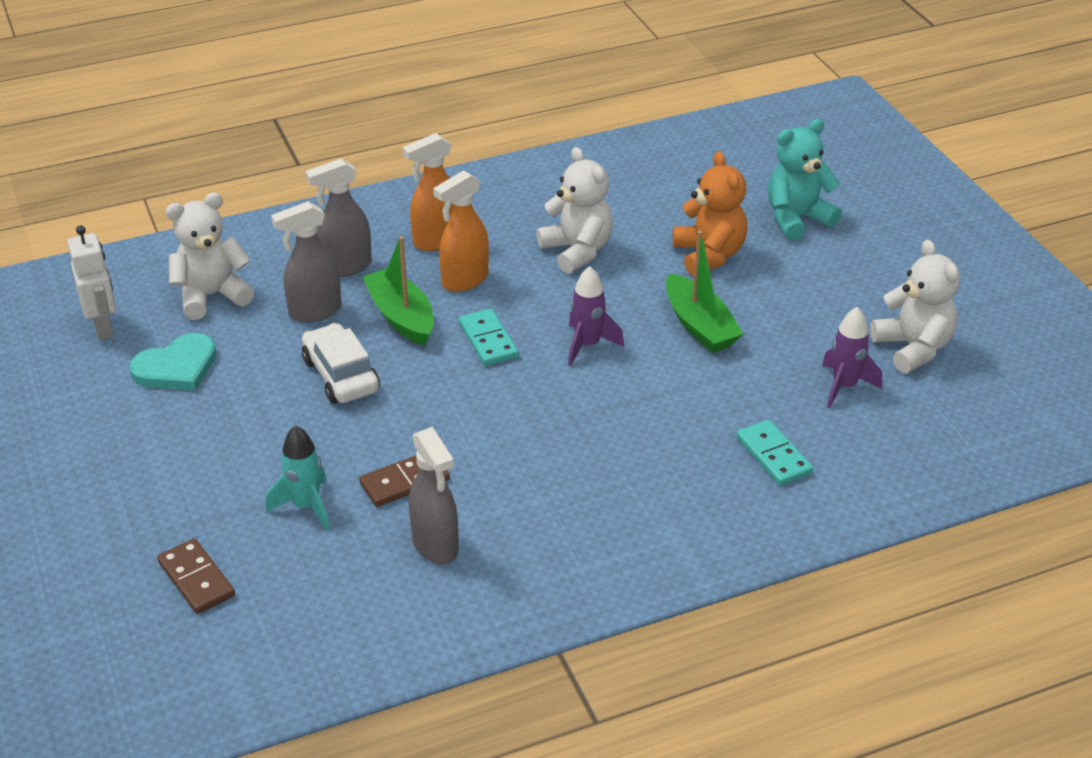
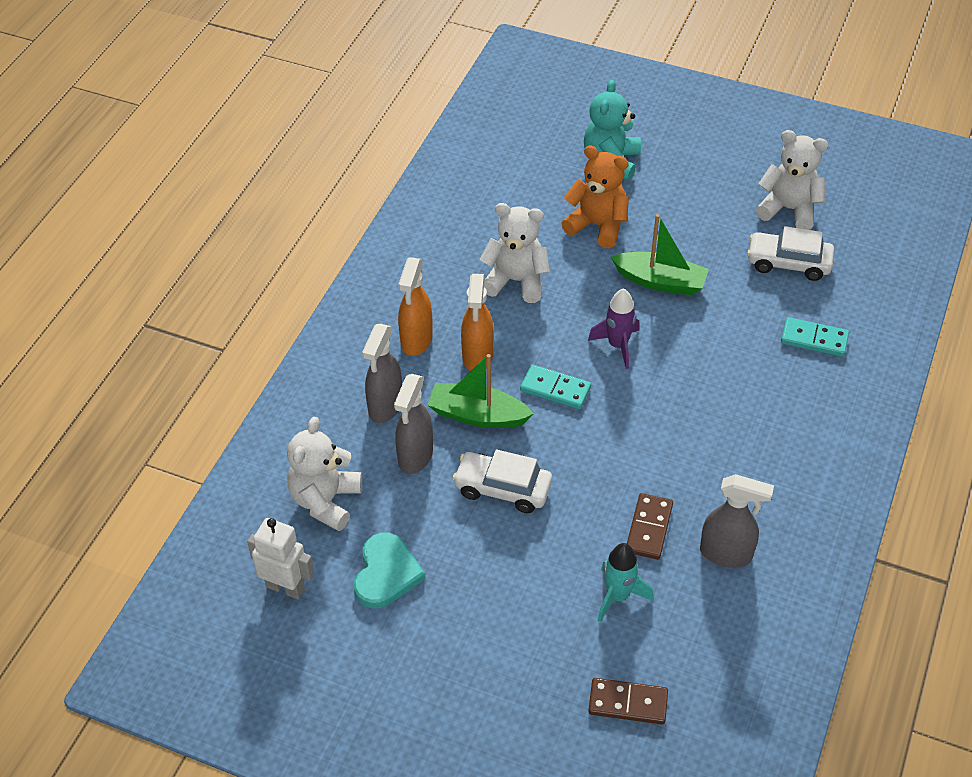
camera: 45 degrees left, 10 degrees up
purple rocket [822,307,882,408] -> white car [747,226,834,281]

